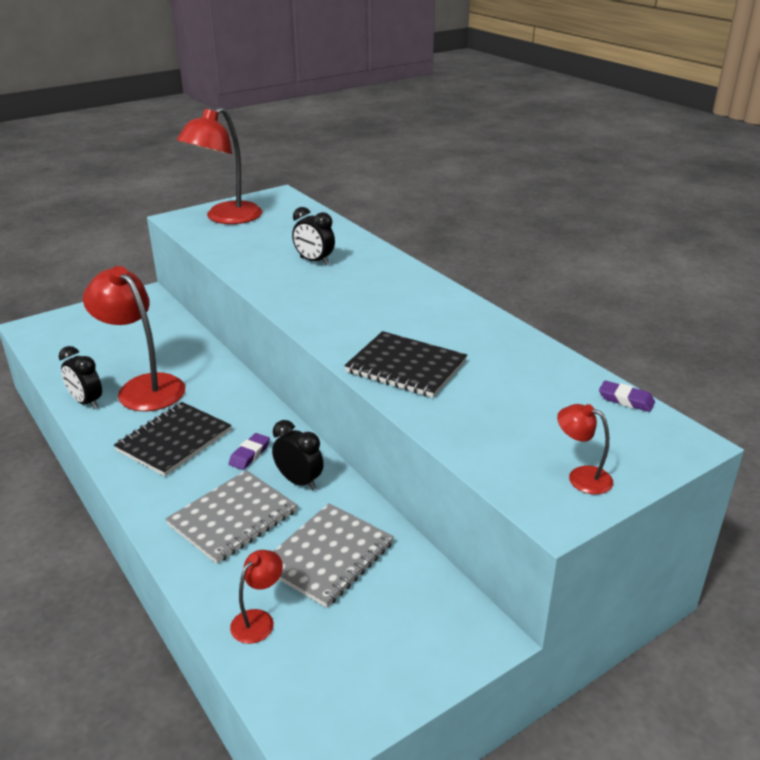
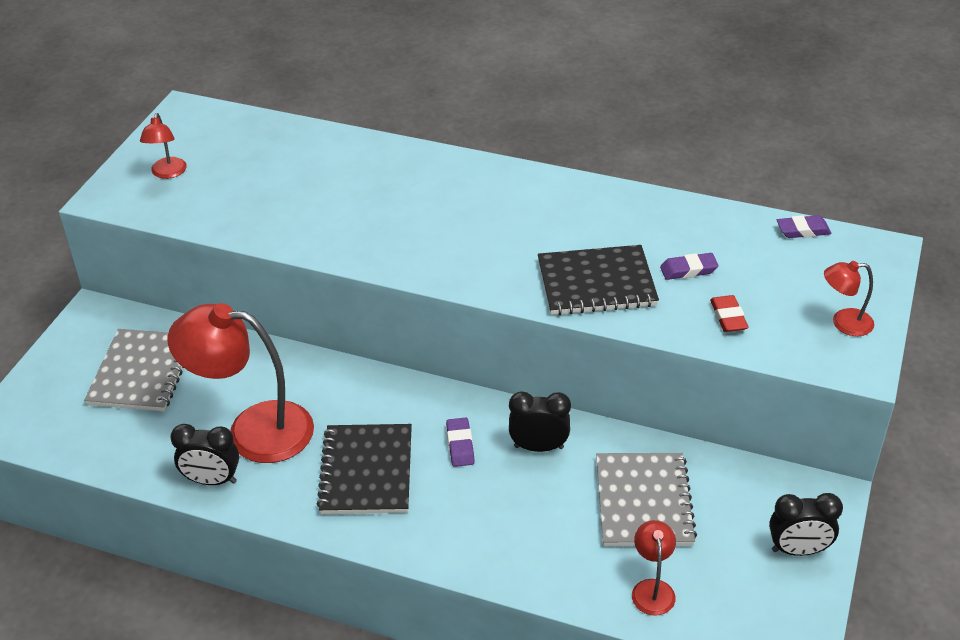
camera: 35 degrees left, 10 degrees up
grey notebook [166,470,298,564] -> grey notebook moved to [84,329,184,411]
red lamp [177,107,262,224] -> red lamp [140,113,187,179], size x0.46
black clock [292,207,335,265] -> black clock moved to [769,493,843,556]
none -> purple eraser [660,253,719,280]
none -> red eraser [710,295,749,332]

